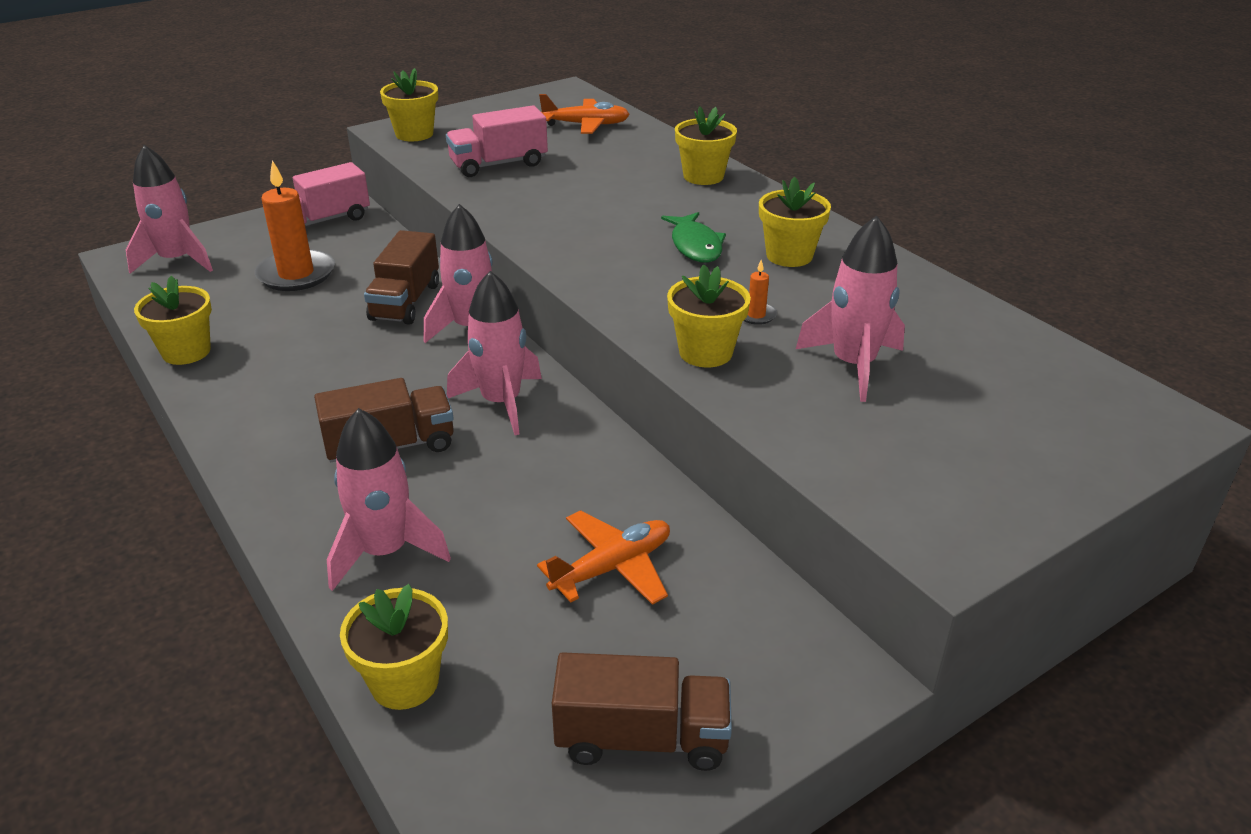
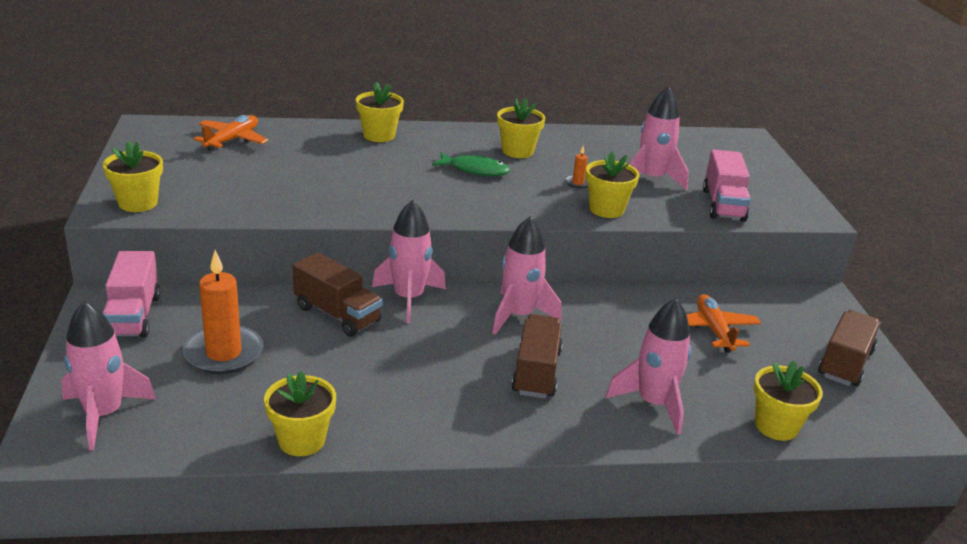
camera: 65 degrees left, 5 degrees down
pink truck [446,105,548,177] -> pink truck moved to [703,150,751,222]

